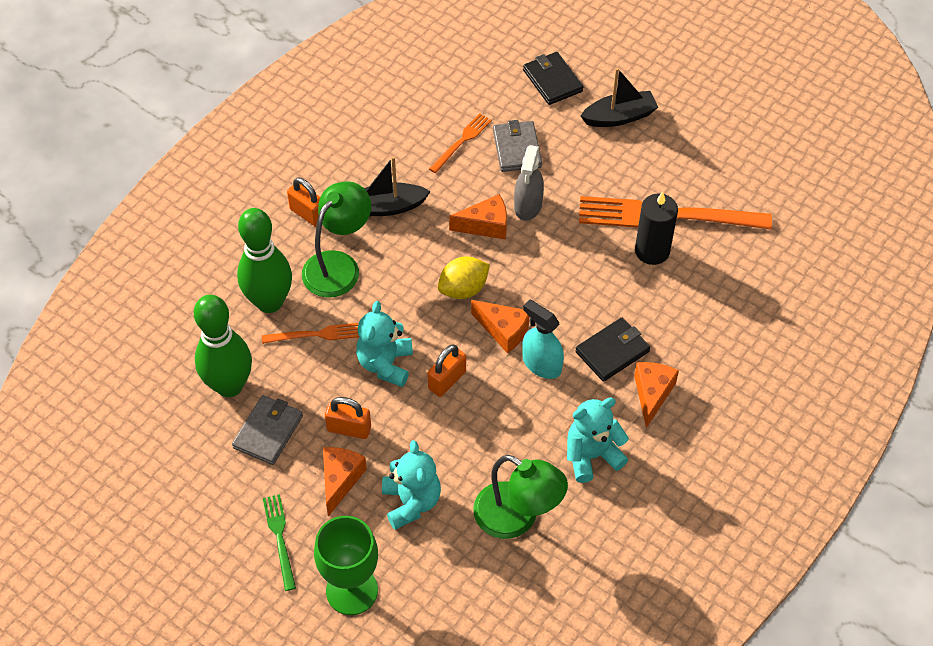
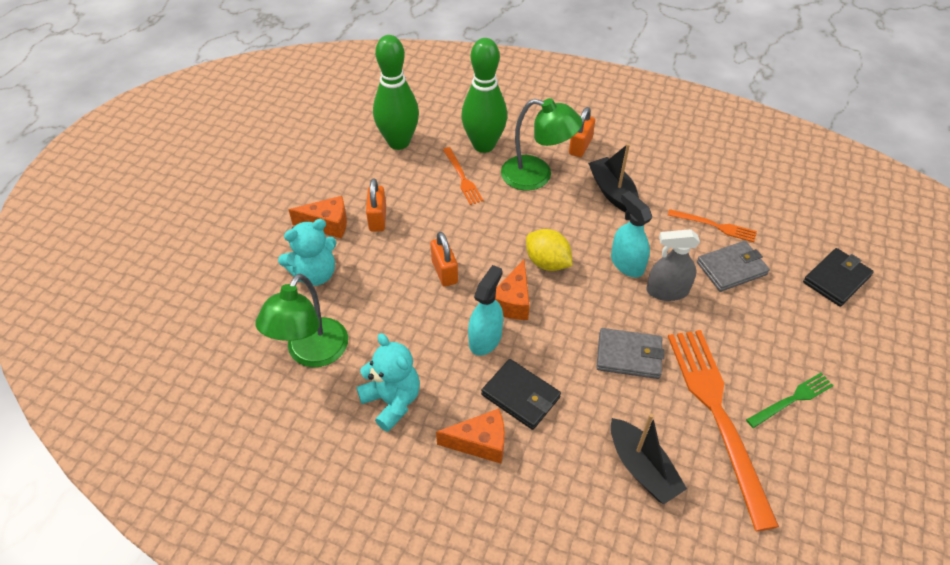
camera: 75 degrees right, 5 degrees down
grey wallet [232,395,303,465] -> grey wallet moved to [596,328,664,379]
green fork [263,494,296,591] -> green fork moved to [746,373,834,428]
green goblet [314,516,378,615] -> none
turquoise teddy bear [356,301,413,387] -> none
orange padlock [428,344,466,397] -> orange padlock turned 45 degrees clockwise [430,232,458,287]
orange cheese [449,194,507,239] -> turquoise spray bottle [611,191,652,277]
black boat [581,68,658,127] -> black boat moved to [611,413,687,504]
black candle [635,192,678,265] -> none

